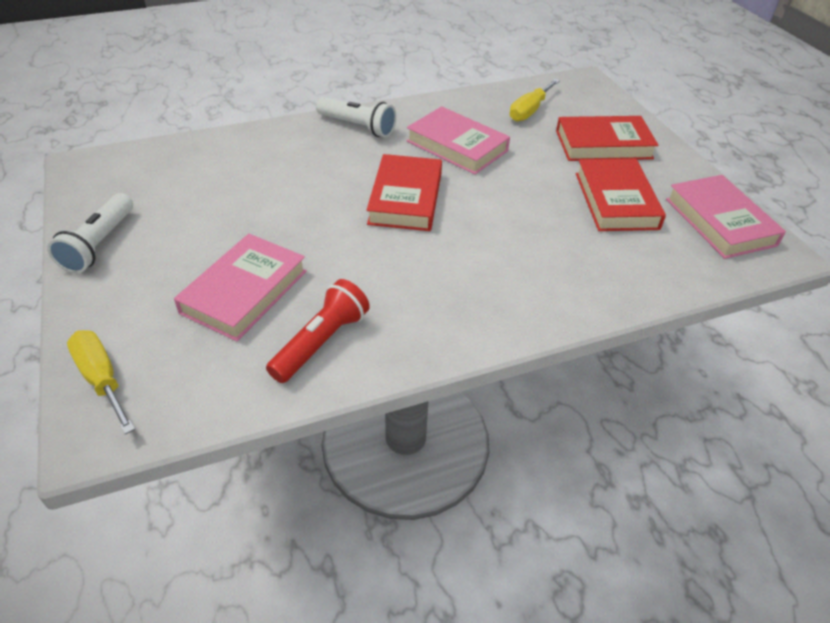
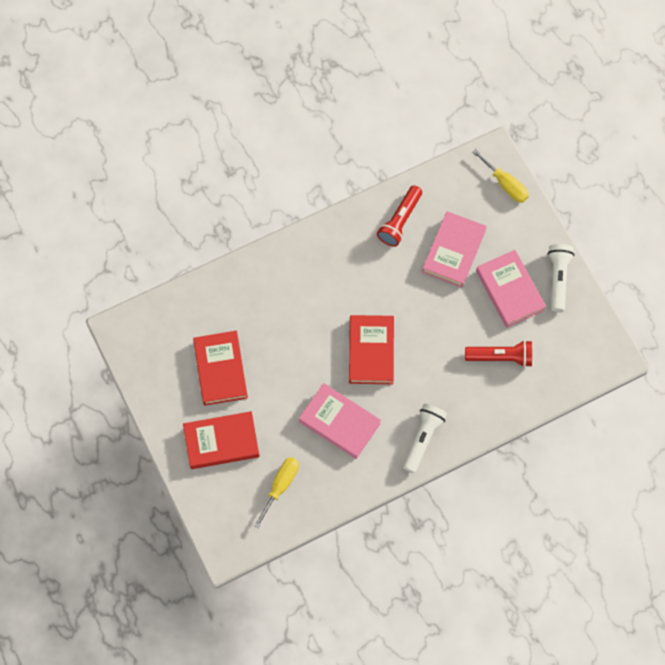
camera: 175 degrees right, 25 degrees up
white flashlight [316,97,397,137] -> white flashlight turned 90 degrees clockwise [403,404,447,473]
pink book [666,175,786,259] -> pink book moved to [476,250,546,328]
none -> red flashlight [465,340,532,367]

